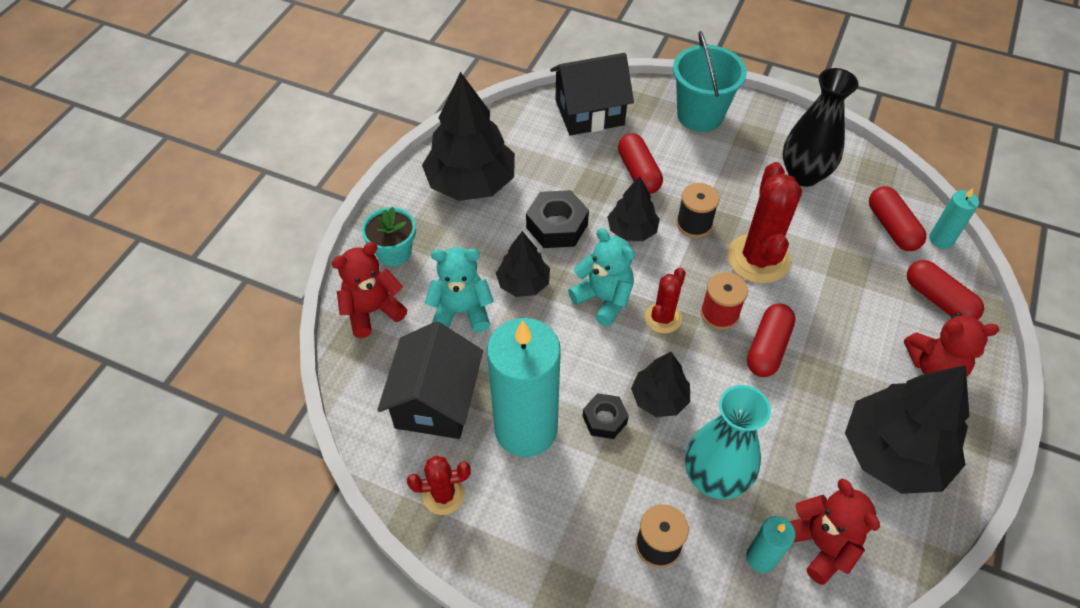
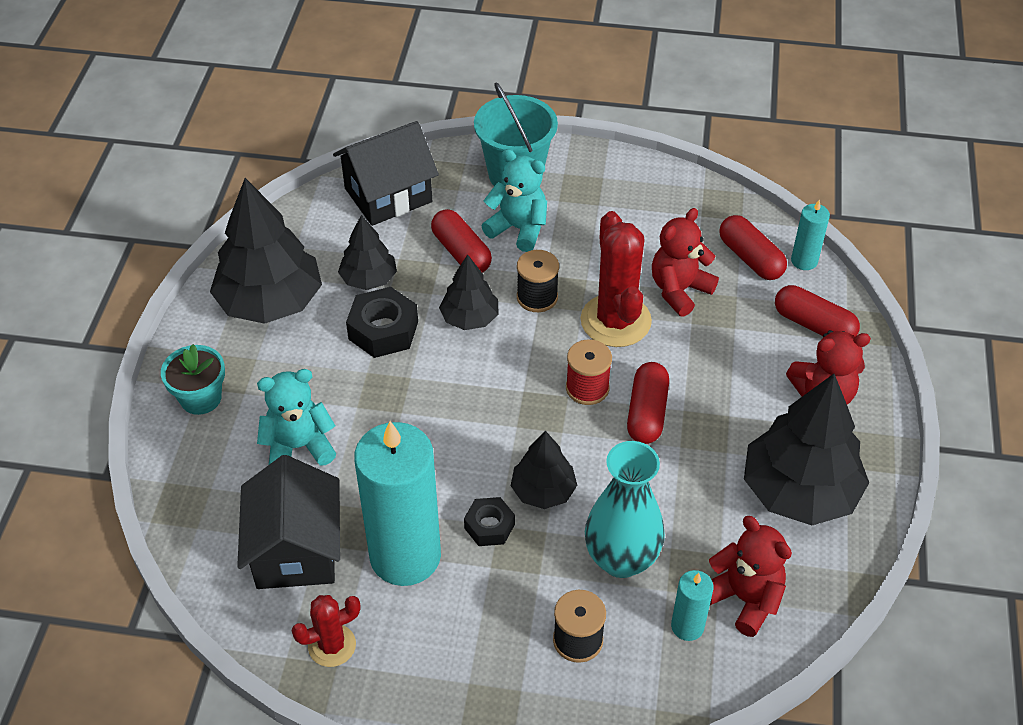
camera: 15 degrees left, 5 degrees down
red teddy bear [332,242,408,338] -> red teddy bear moved to [652,208,719,317]
black tree [496,231,550,297] -> black tree moved to [338,215,397,290]
turquoise teddy bear [568,228,635,326] -> turquoise teddy bear moved to [482,149,547,252]
red cactus [645,268,686,334] -> none
black vase [783,68,859,187] -> none

